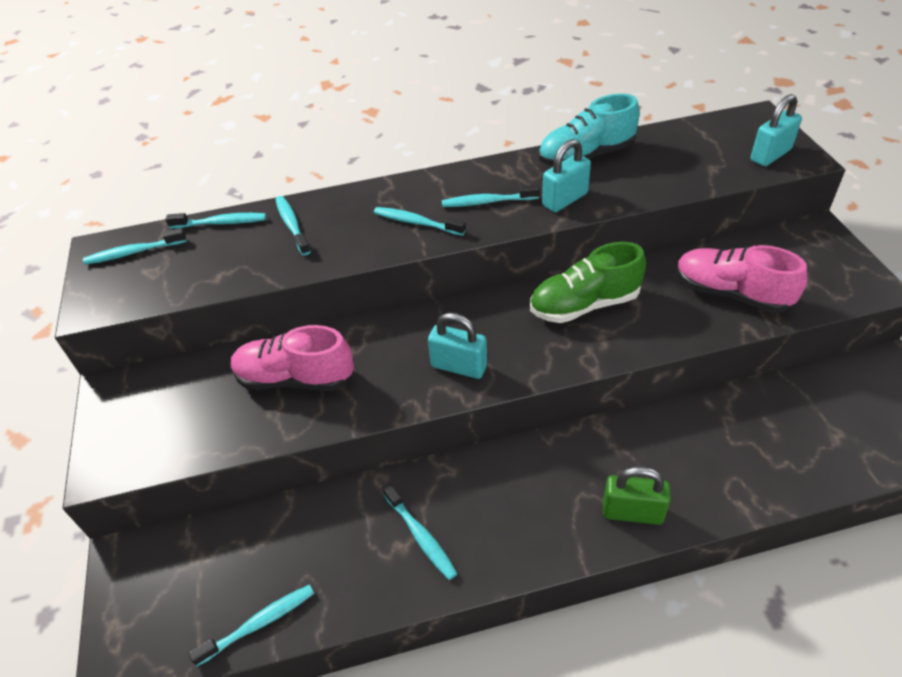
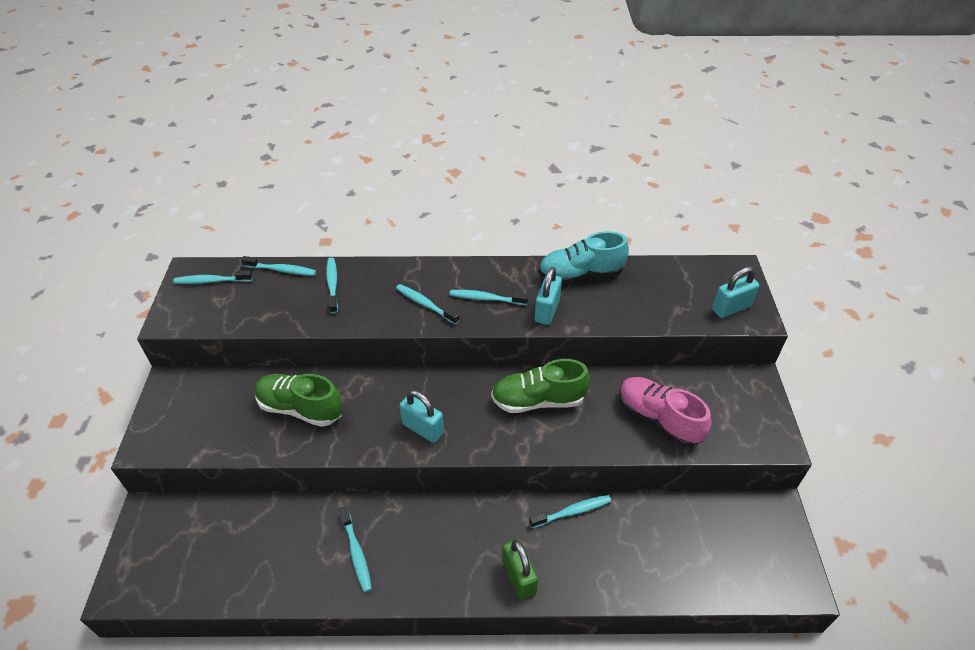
camera: 10 degrees right, 0 degrees up
turquoise toothbrush [188,584,314,666] -> turquoise toothbrush moved to [529,495,611,528]
pink shoe [231,325,354,391] -> green shoe [255,374,343,427]
turquoise padlock [542,139,591,212] -> turquoise padlock turned 45 degrees counterclockwise [535,267,562,325]
green padlock [603,466,671,525] -> green padlock turned 45 degrees clockwise [502,539,538,600]

